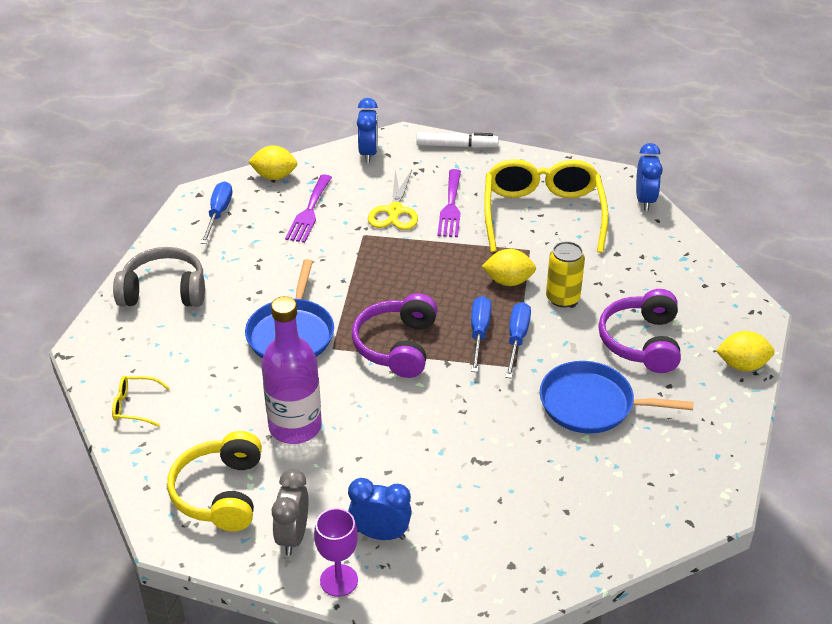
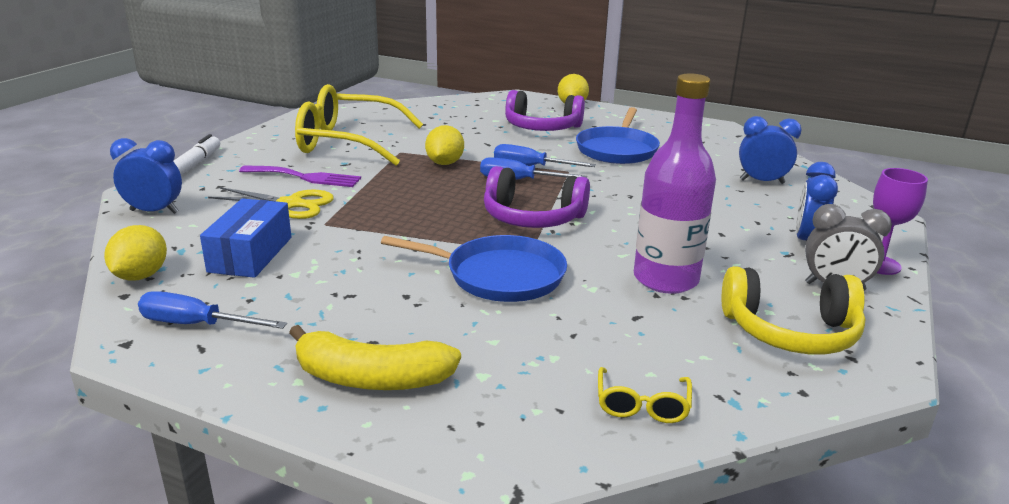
camera: 85 degrees left, 15 degrees down
grey headphones [113,247,205,307] -> yellow banana [289,325,461,390]
purple fork [285,174,332,243] -> blue box [200,198,291,278]
yellow can [546,241,585,307] -> none
blue clock [636,143,663,211] -> blue clock moved to [739,116,802,184]

